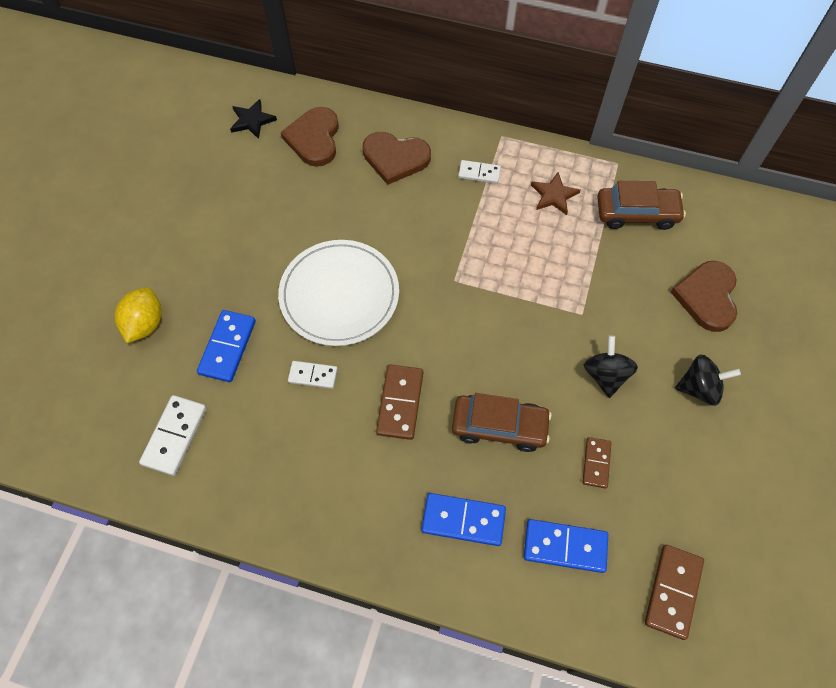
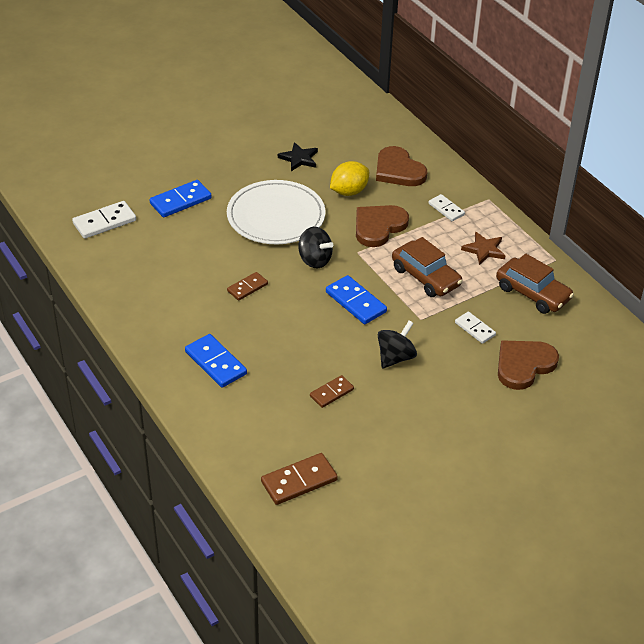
camera: 40 degrees right, 20 degrees down
yellow lemon [115,287,162,343] -> yellow lemon moved to [330,161,369,196]
black star [230,99,277,139] -> black star moved to [278,142,318,171]
brown heart [281,107,339,167] -> brown heart moved to [356,205,409,247]
white domino [288,361,338,389] -> white domino moved to [455,312,496,344]
brown domino [376,365,423,440] -> brown domino [227,272,268,301], size x0.63
brown car [452,393,552,452] -> brown car moved to [392,237,463,297]
blue domino [524,519,608,573] -> blue domino moved to [326,275,387,324]
black spinning top [675,354,741,406] -> black spinning top moved to [298,227,333,268]

